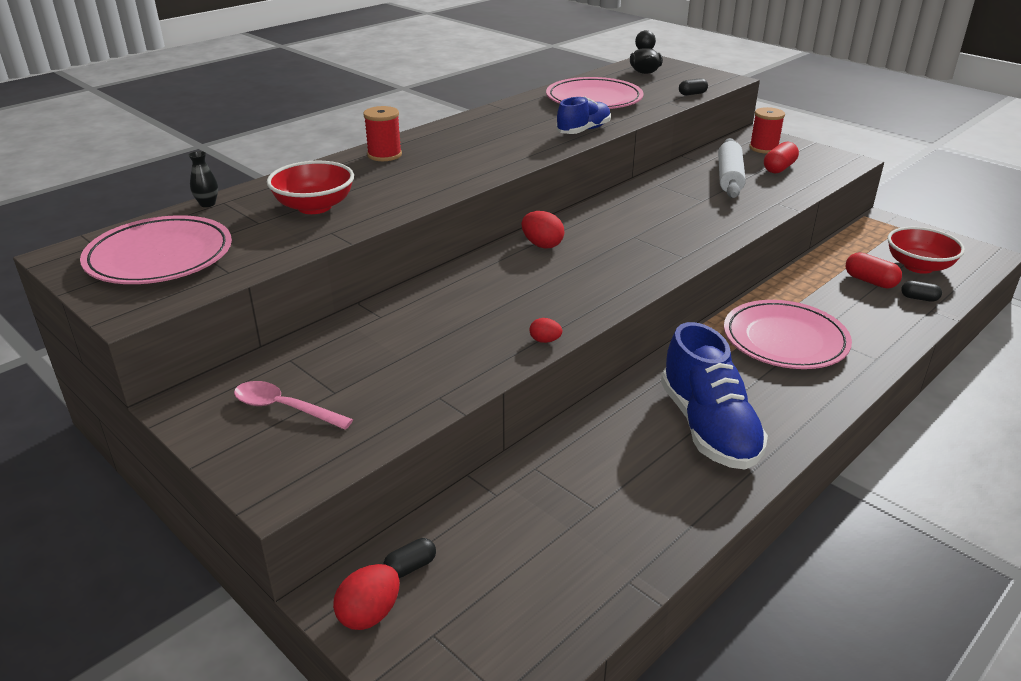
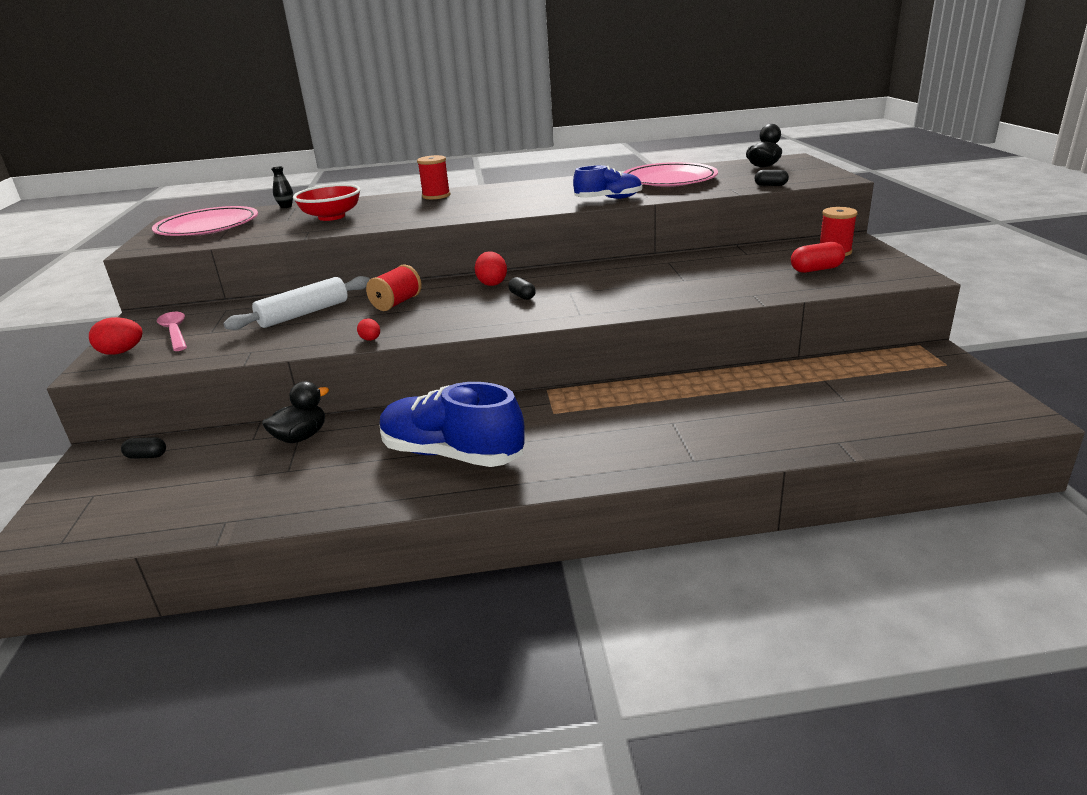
camera: 40 degrees right, 5 degrees down
red egg [333,564,400,630] -> red egg moved to [89,317,143,355]
blue shoe [661,322,768,470] -> blue shoe turned 90 degrees clockwise [380,382,525,467]
white rolling pin [718,138,746,198] -> white rolling pin moved to [224,276,370,330]
pink plate [724,300,852,369] -> none
red capsule [846,252,902,289] -> none
red bowl [887,227,965,274] -> none
black capsule [901,281,942,302] -> black capsule moved to [508,277,536,300]
none -> black duck [262,381,329,443]
none -> red spool [366,264,422,311]

